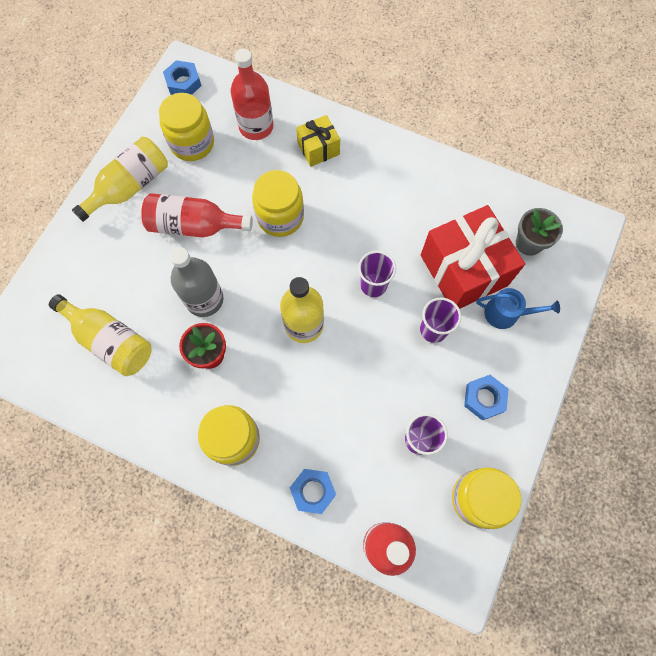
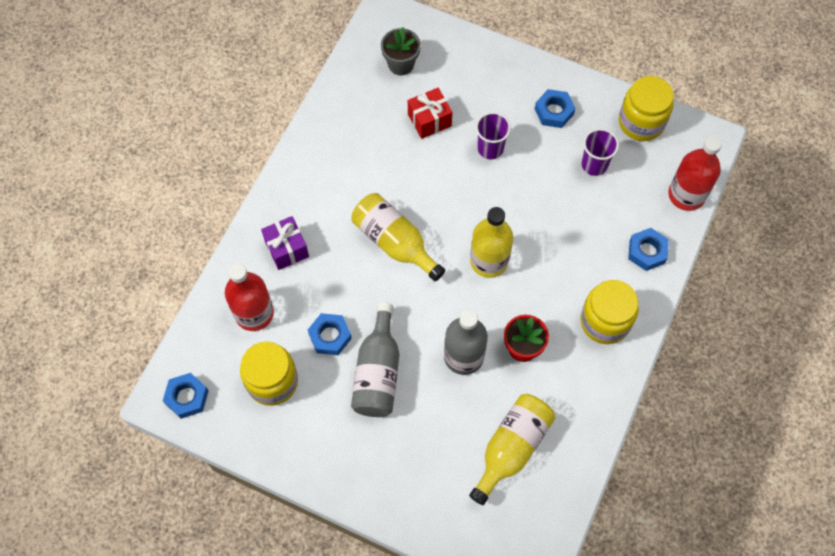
camera: 90 degrees left, 5 degrees down
yellow bottle [72,137,168,222] -> yellow bottle moved to [351,193,445,281]
red bottle [141,193,253,238] -> grey bottle [351,302,399,417]
yellow jar [252,170,304,237] -> none
yellow gift [296,115,340,167] -> purple gift [261,216,309,270]
purple cup [358,251,396,297] -> none
red gift [421,205,525,309] -> red gift [408,88,452,139], size x0.52
blue watering can [476,288,560,329] -> none
none -> blue nut [308,313,352,355]

